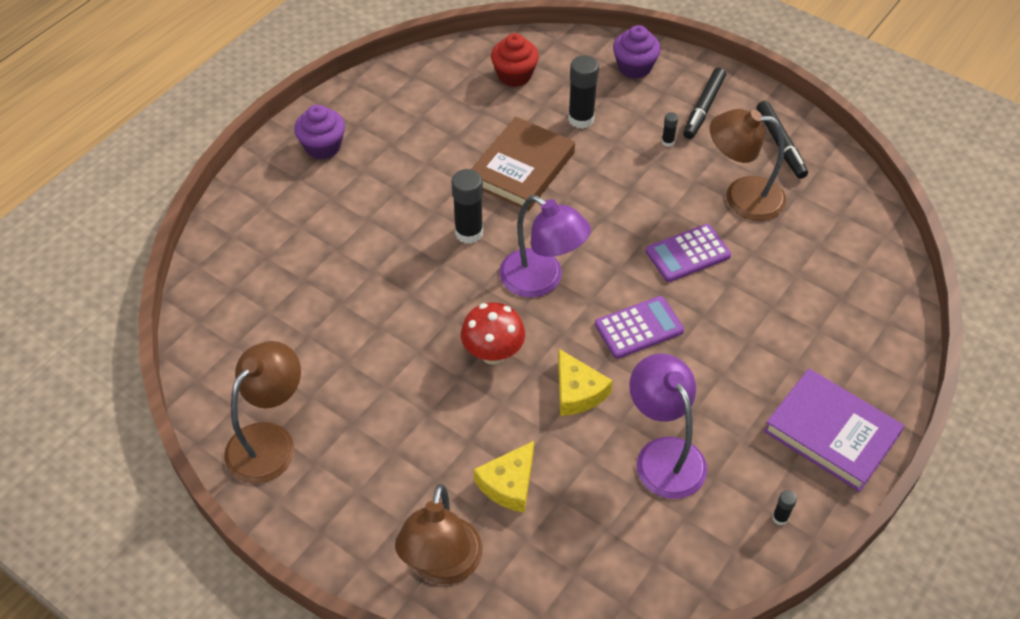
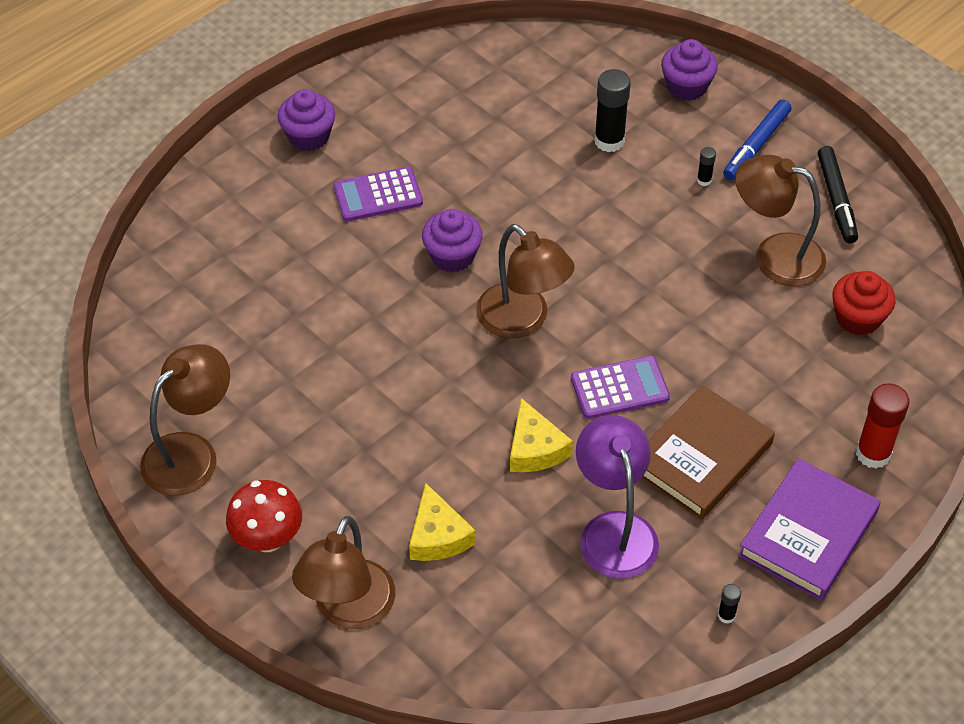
camera: 10 degrees right, 0 degrees up
black glue stick [451,169,483,244] -> purple cupcake [422,209,482,273]
red mushroom [461,302,525,365] -> red mushroom moved to [226,480,302,552]
brown book [471,117,575,211] -> brown book moved to [641,385,775,520]
yellow cheese [474,441,534,513] -> yellow cheese turned 60 degrees counterclockwise [409,483,476,561]
red cupcake [491,33,539,87] -> red cupcake moved to [832,271,895,336]
purple lamp [499,195,591,298] -> brown lamp [476,224,575,338]
purple calculator [646,224,731,282] -> purple calculator moved to [333,167,423,221]
black marker [683,68,726,139] -> blue marker [723,100,791,180]
purple book [764,369,904,492] -> purple book turned 75 degrees clockwise [738,458,881,601]
none -> red glue stick [856,383,910,469]

